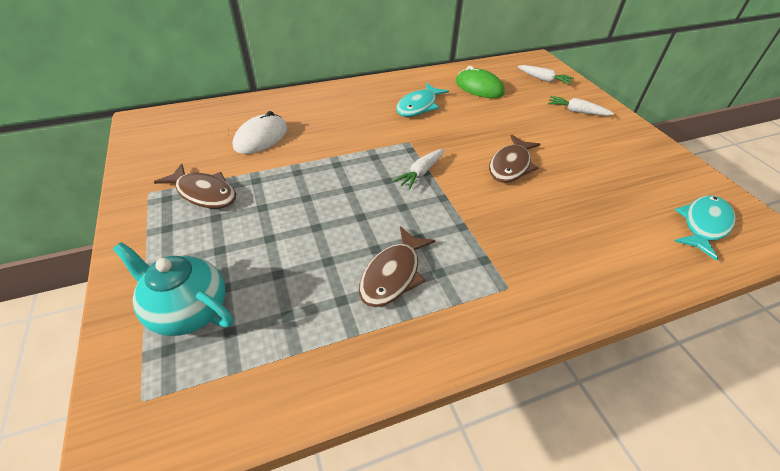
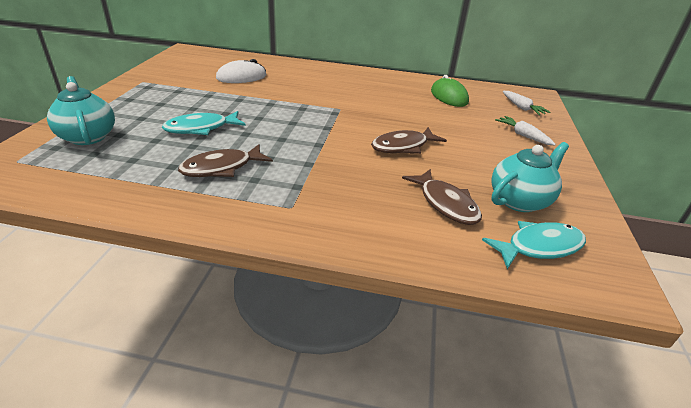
camera: 30 degrees right, 10 degrees down
brown fish [154,163,236,209] -> brown fish moved to [402,169,482,225]
white carrot [393,149,445,190] -> none
turquoise fish [396,83,449,117] -> turquoise fish moved to [162,111,246,135]
none -> turquoise teapot [491,142,569,212]

